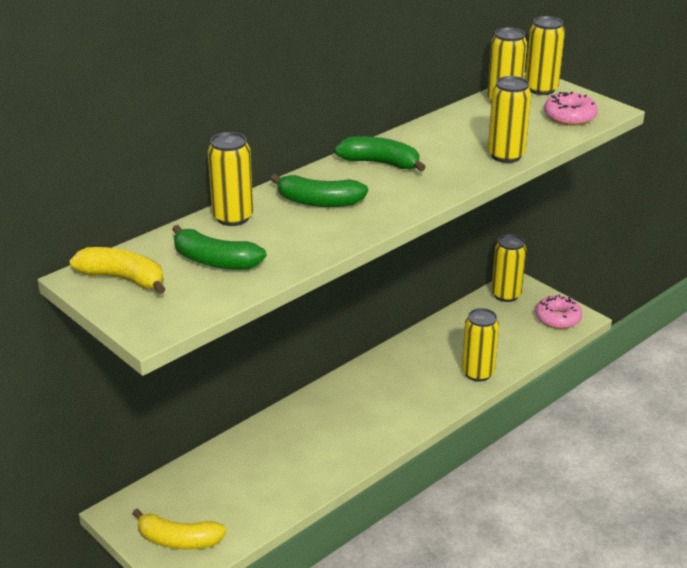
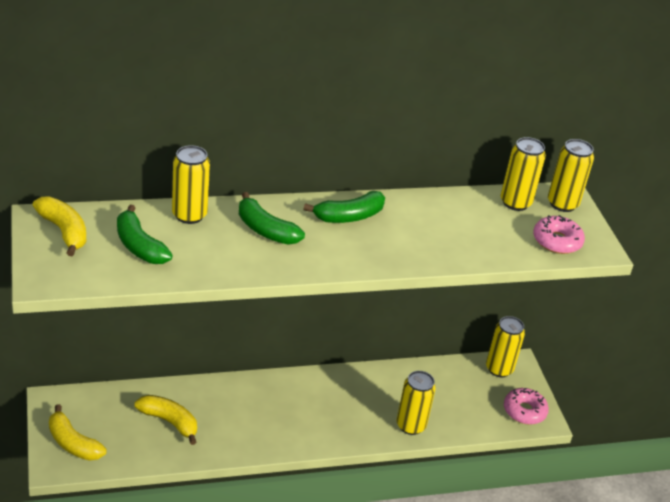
camera: 25 degrees right, 5 degrees up
green banana [334,136,426,171] -> green banana turned 105 degrees clockwise [304,191,385,223]
yellow can [488,76,531,163] -> none
none -> yellow banana [135,395,197,445]

